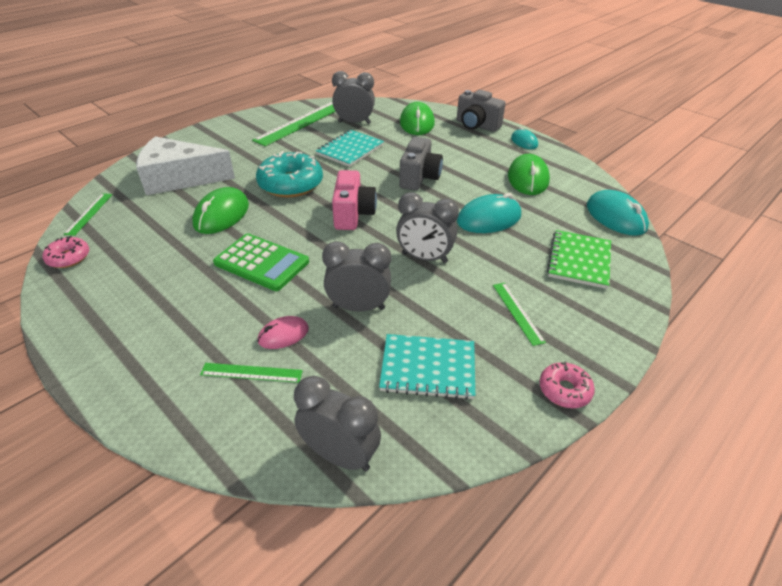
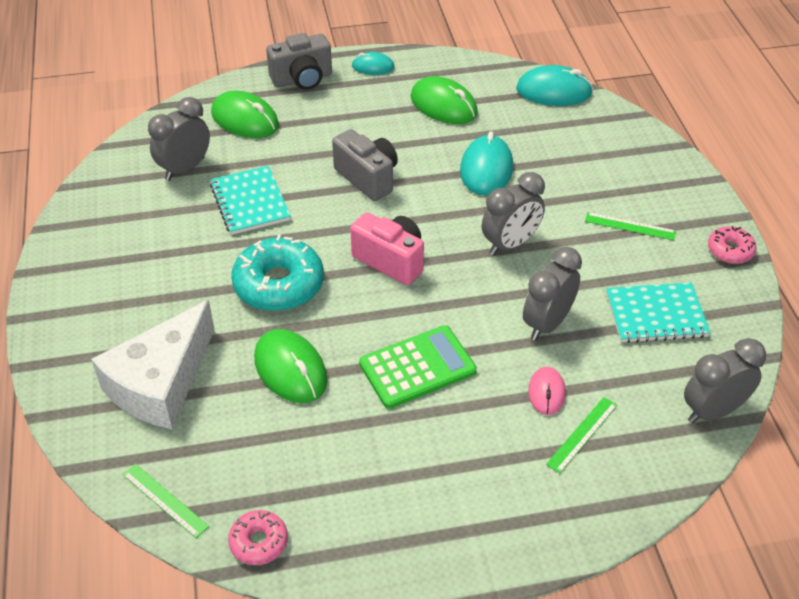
camera: 55 degrees left, 5 degrees up
green ruler [252,102,336,146] -> none
turquoise notebook [379,334,475,400] -> turquoise notebook turned 45 degrees clockwise [606,283,710,343]
green notebook [547,230,611,289] -> none

